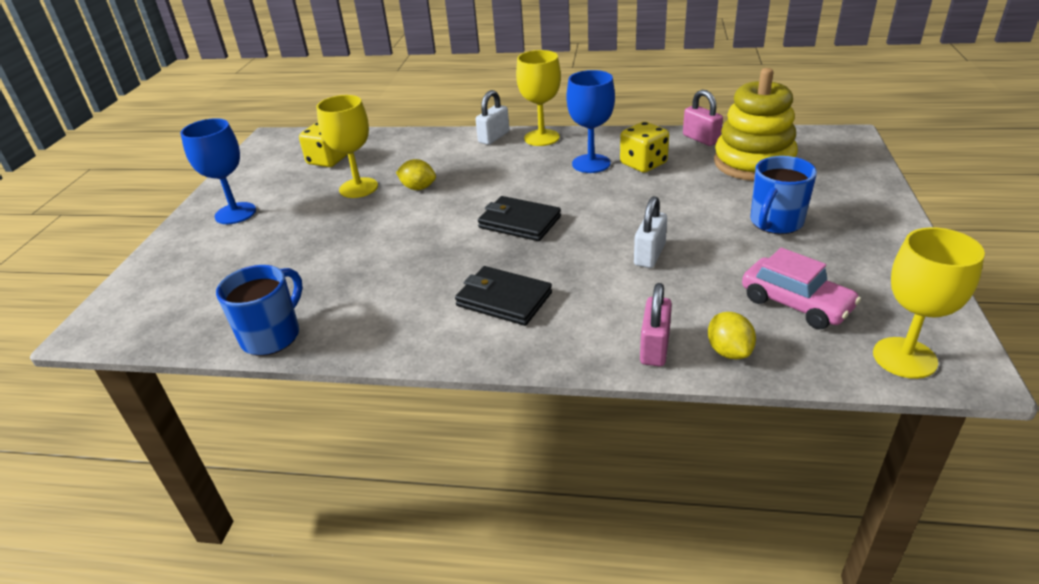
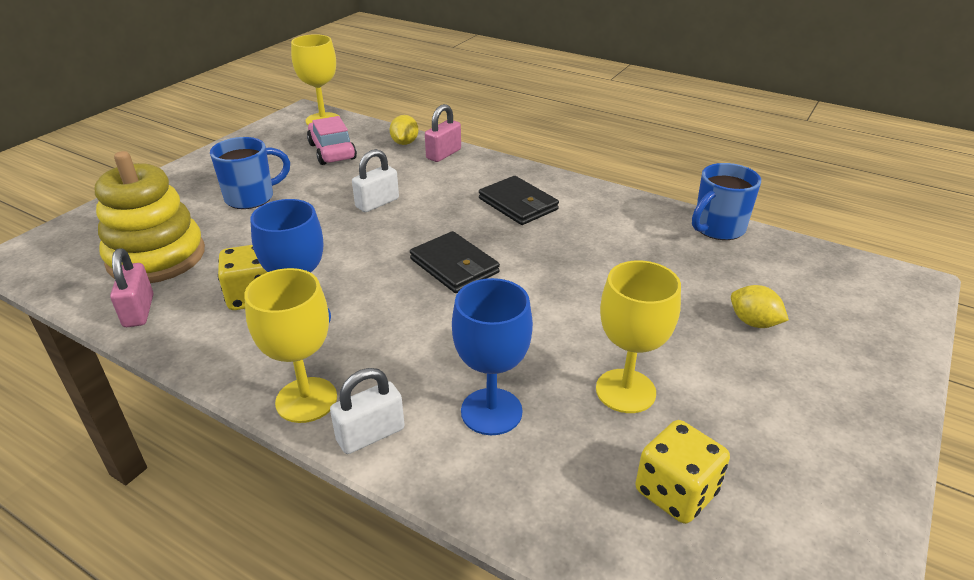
camera: 160 degrees left, 0 degrees up
blue goblet [180,118,256,224] -> blue goblet moved to [452,278,533,435]
yellow lemon [396,159,436,190] -> yellow lemon moved to [731,285,789,328]

